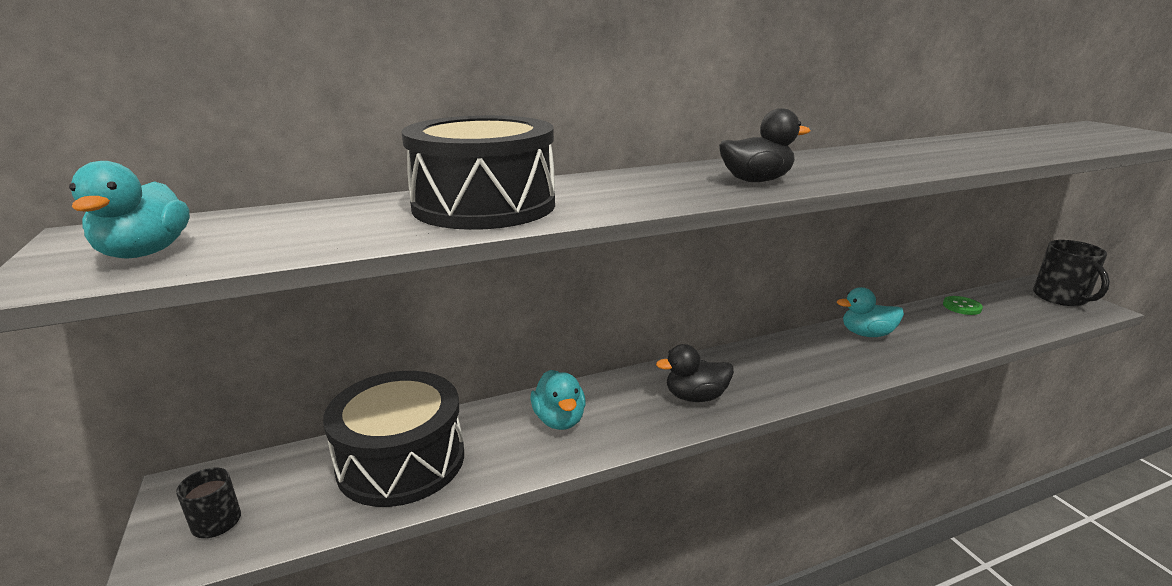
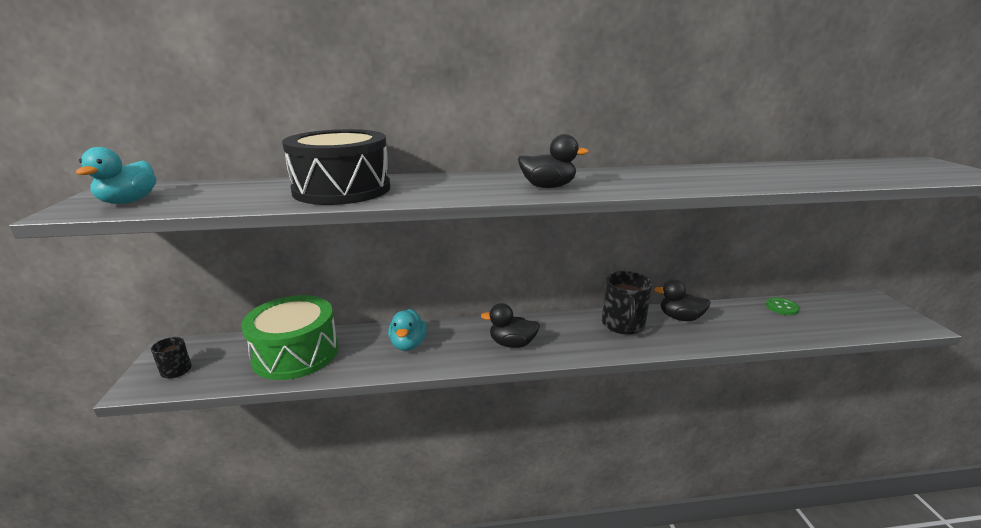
camera: 15 degrees right, 0 degrees up
black drum [323,371,464,507] -> green drum [241,295,338,380]
turquoise duck [837,287,904,337] -> black duck [654,280,711,321]
black mug [1033,240,1110,306] -> black mug moved to [602,271,652,335]

